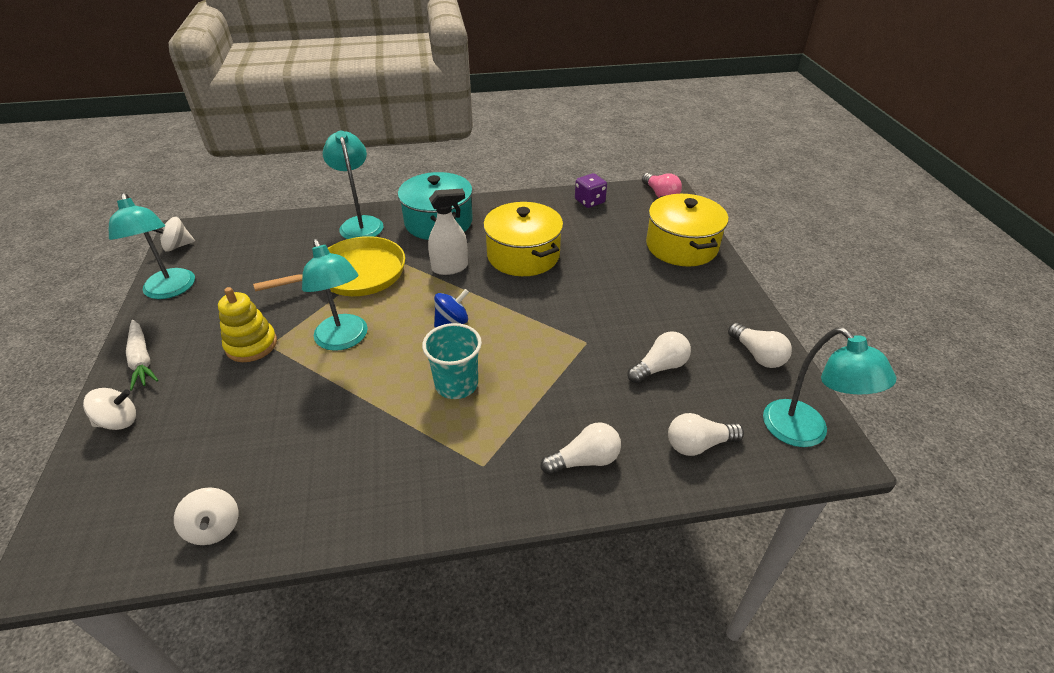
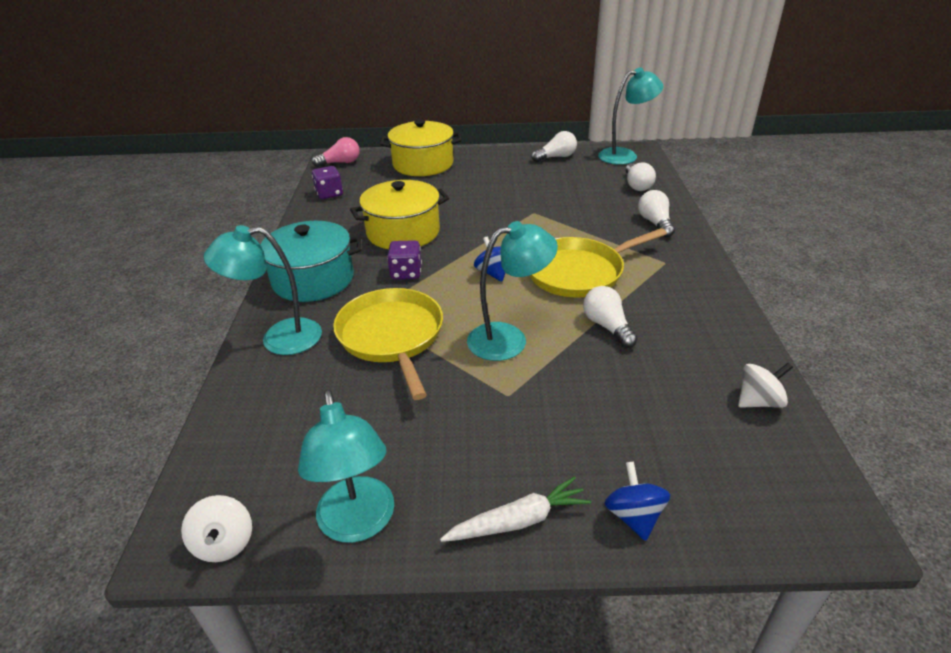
camera: 80 degrees left, 5 degrees down
white spinning top [83,388,136,430] -> blue spinning top [604,461,670,541]
turquoise lamp [109,193,195,299] -> turquoise lamp turned 90 degrees clockwise [298,390,394,543]
yellow stacking toy [218,287,277,362] -> none
turquoise cup [422,323,482,399] -> yellow pan [530,228,667,298]
white spray bottle [428,189,468,275] -> purple dice [387,240,422,280]
white light bulb [628,332,691,383] -> white light bulb moved to [583,286,638,348]

